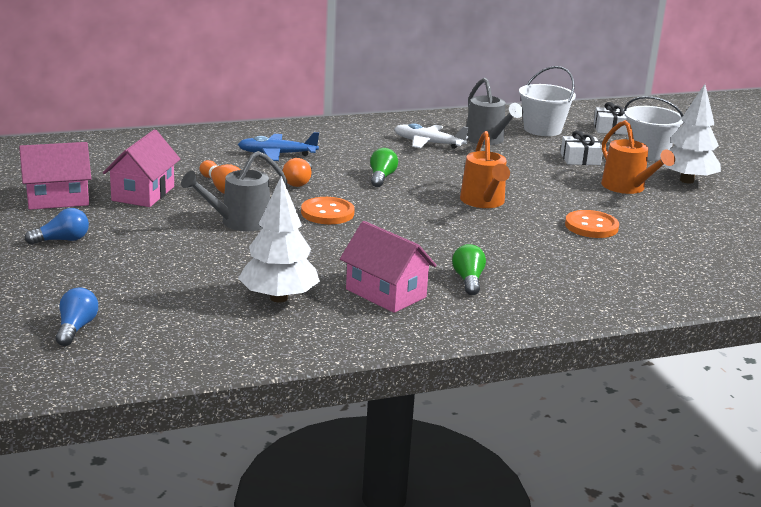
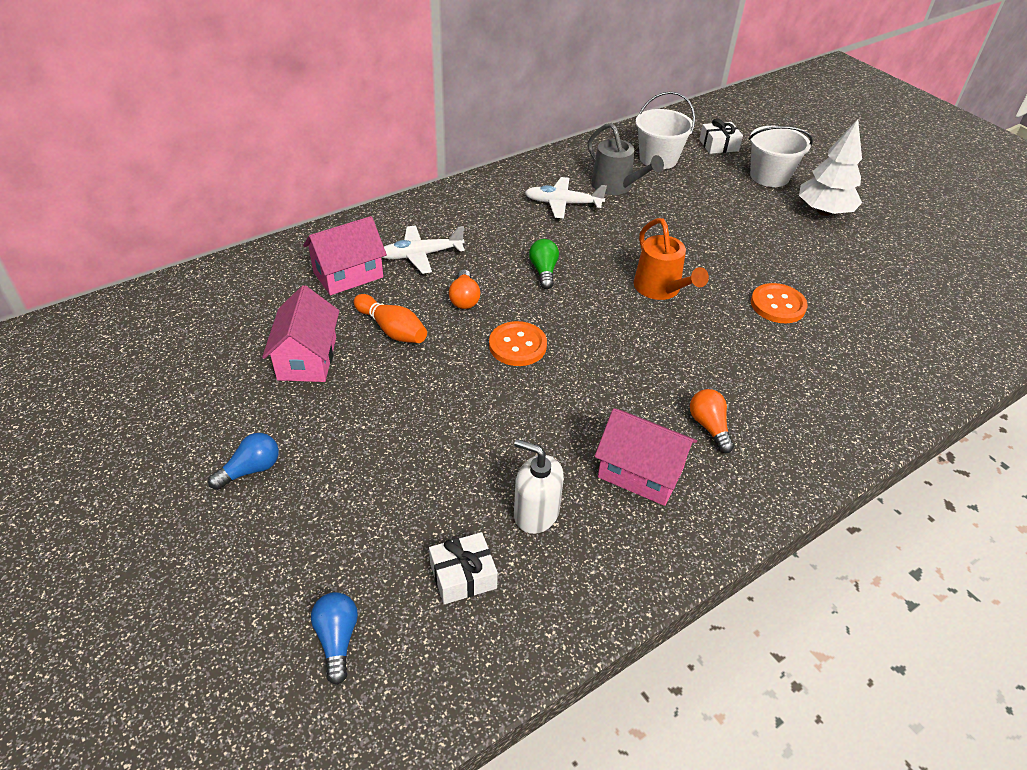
camera: 15 degrees left, 20 degrees up
pink house [19,142,91,210] -> pink house moved to [303,216,387,295]
grey watering can [181,151,287,231] -> none
blue plane [238,132,319,161] -> white plane [382,225,465,274]
white tree [238,176,320,303] -> white soap dispenser [514,439,564,534]
green light bulb [452,244,486,295] -> orange light bulb [690,389,734,453]
white gift [561,130,603,165] -> white gift moved to [429,532,498,604]
orange watering can [601,120,675,194] -> none

